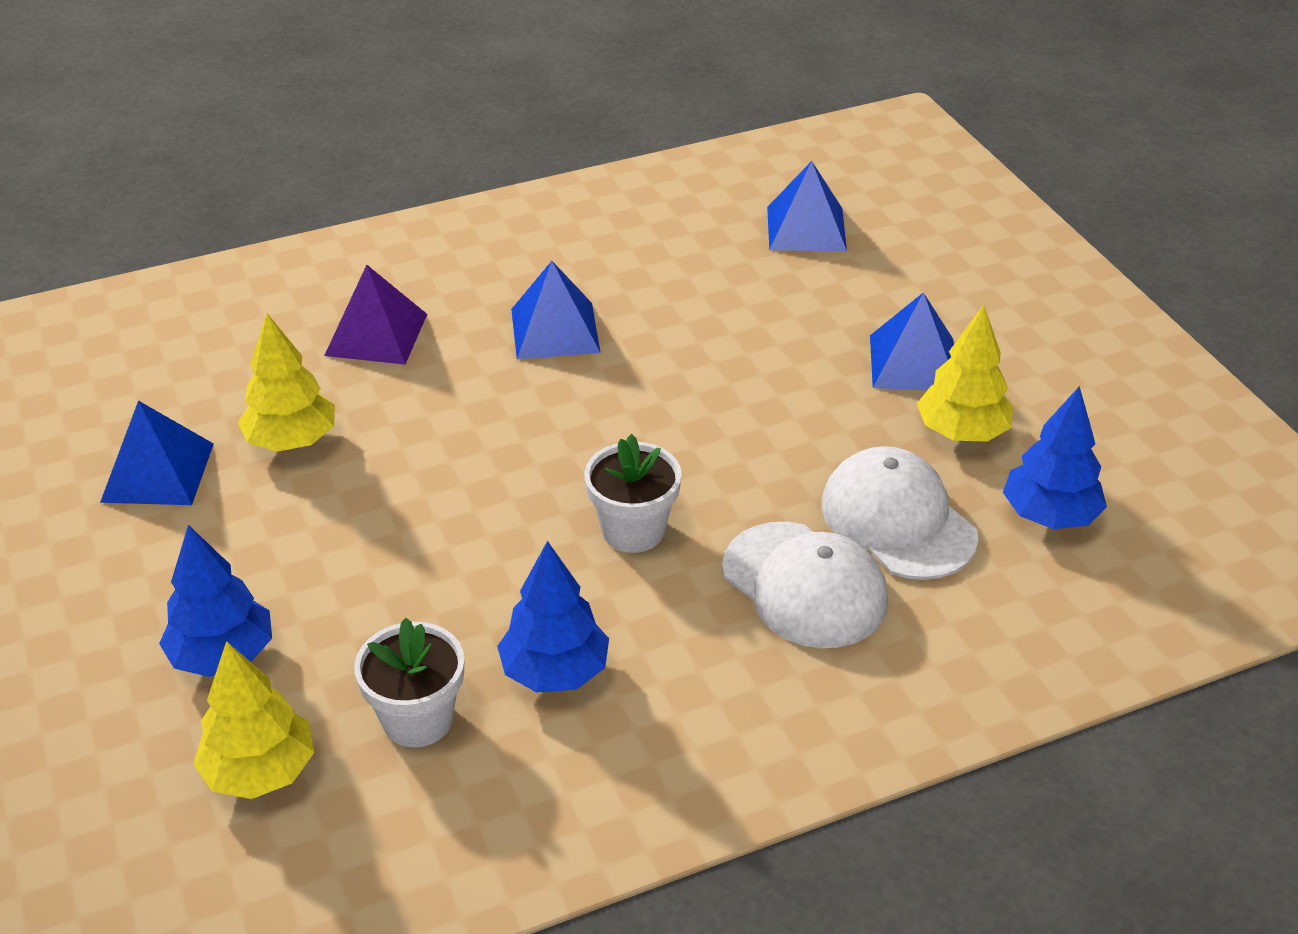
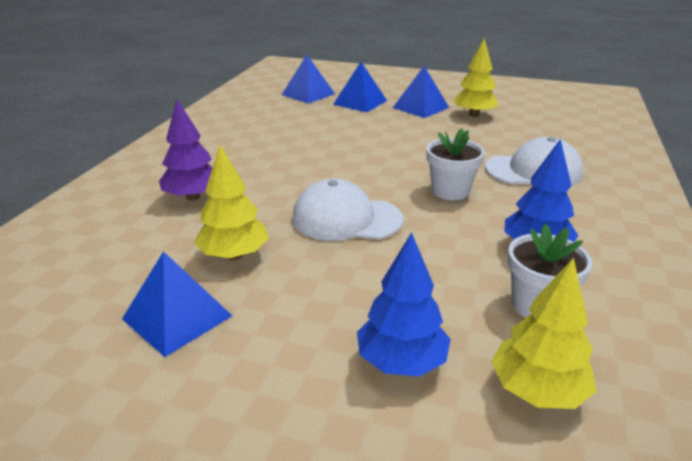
camera: 50 degrees left, 10 degrees down
purple pyramid [324,265,427,364] -> purple tree [159,99,213,201]
blue pyramid [511,261,600,359] -> blue pyramid moved to [333,62,387,112]
white cap [821,446,978,580] -> white cap moved to [292,179,404,241]
blue tree [1003,386,1107,529] -> none

